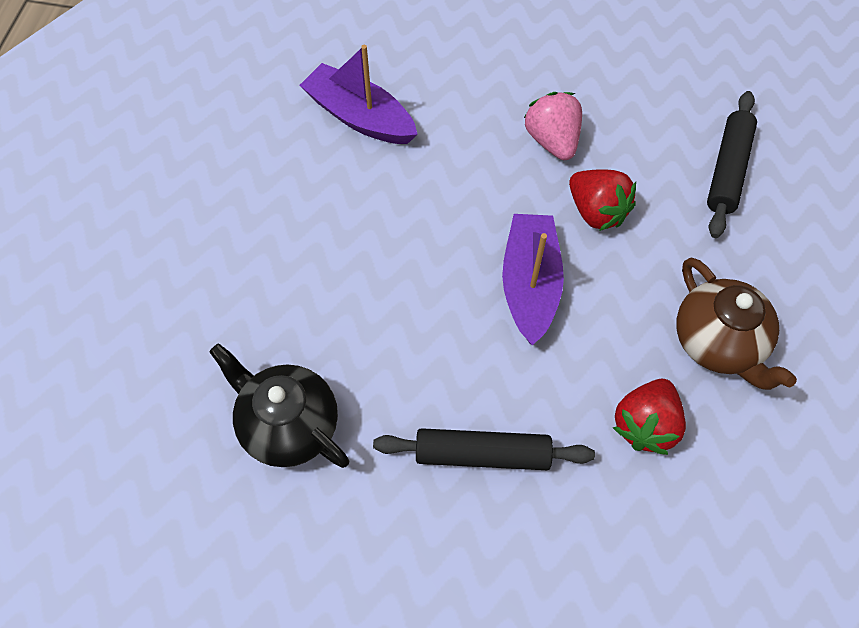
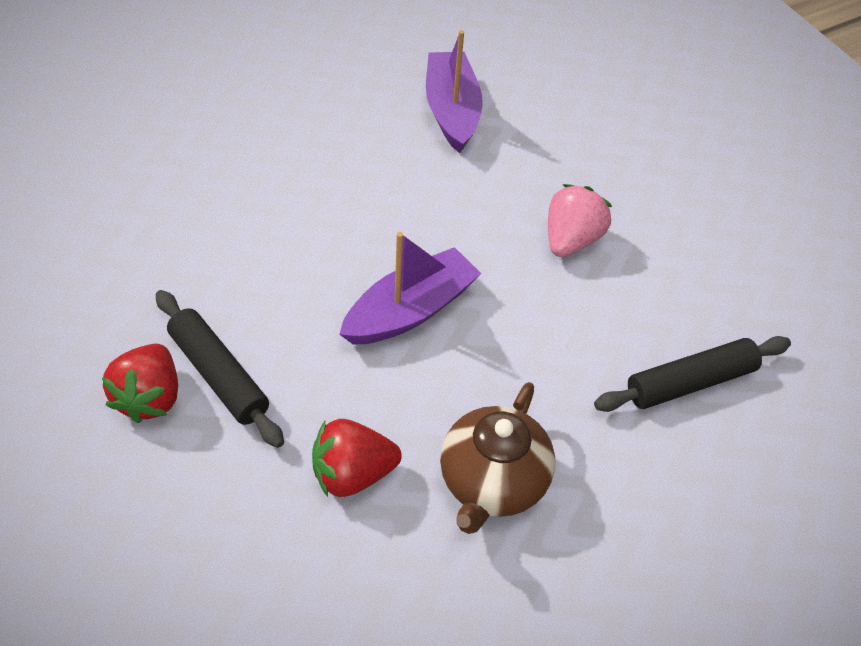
camera: 45 degrees right, 10 degrees down
black teapot [209,343,349,468] -> none
red strawberry [569,169,636,231] -> red strawberry moved to [102,344,178,423]

